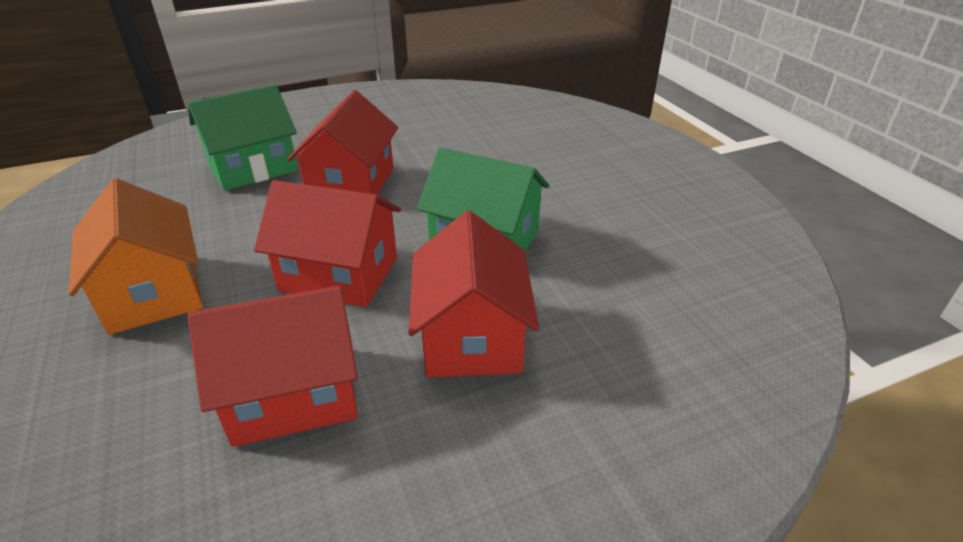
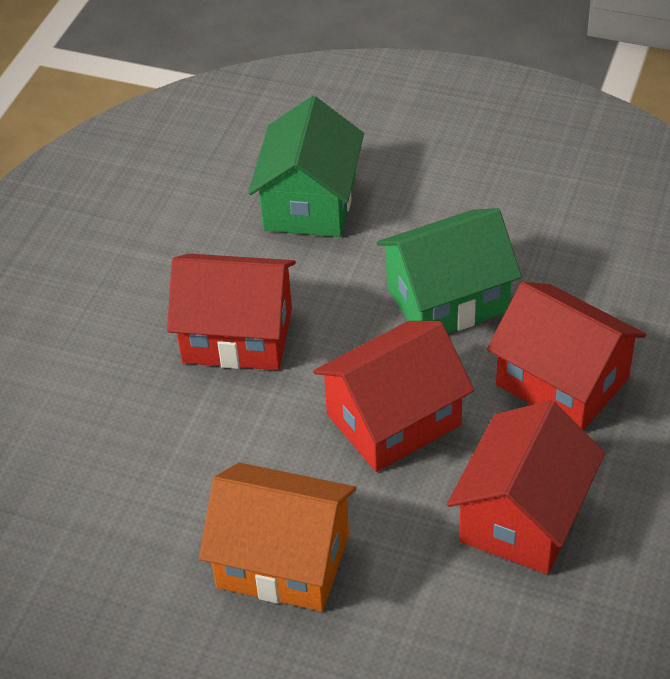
camera: 45 degrees left, 10 degrees up
green house [188,84,298,191] -> green house moved to [248,96,364,237]
red house [288,90,398,195] -> red house turned 45 degrees counterclockwise [167,254,296,370]

